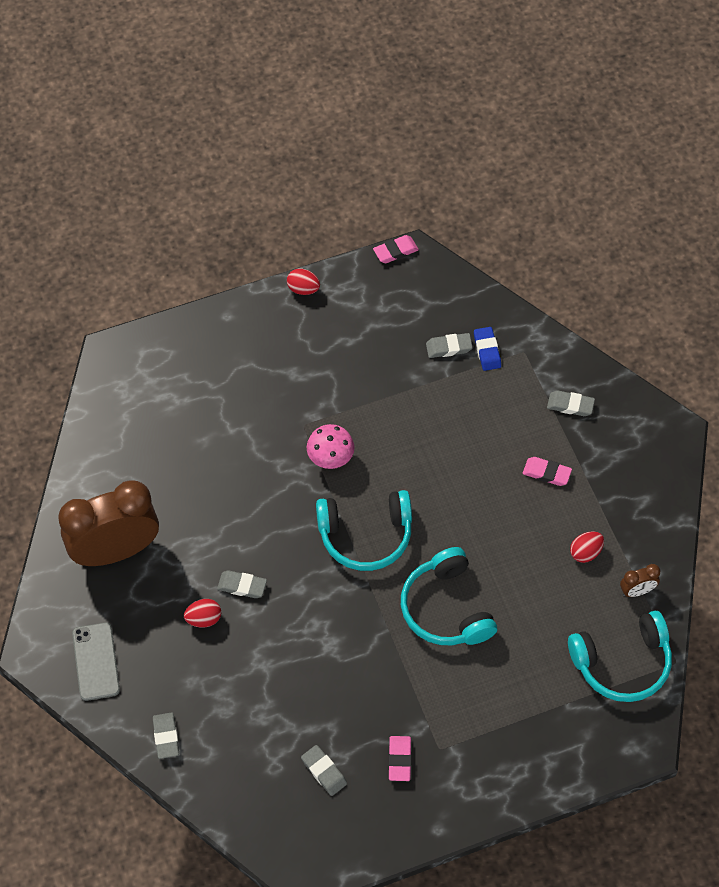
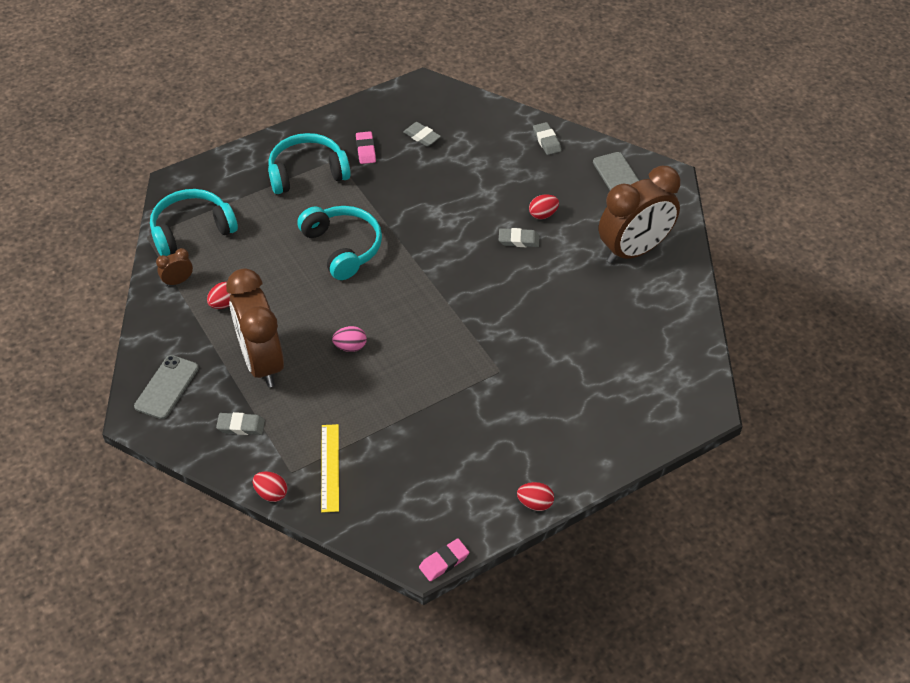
camera: 170 degrees right, 10 degrees down
pink mushroom [306,424,355,469] -> none
turquoise headphones [316,490,412,571] -> turquoise headphones moved to [268,133,351,194]
grey eraser [426,333,473,358] -> none
blue eraser [474,327,501,371] -> yellow ruler [321,424,339,513]
pink eraser [523,457,572,486] -> brown clock [226,268,284,387]
none -> grey phone [134,355,199,419]
none -> red egg [253,472,288,502]
none -> pink egg [332,326,367,352]

